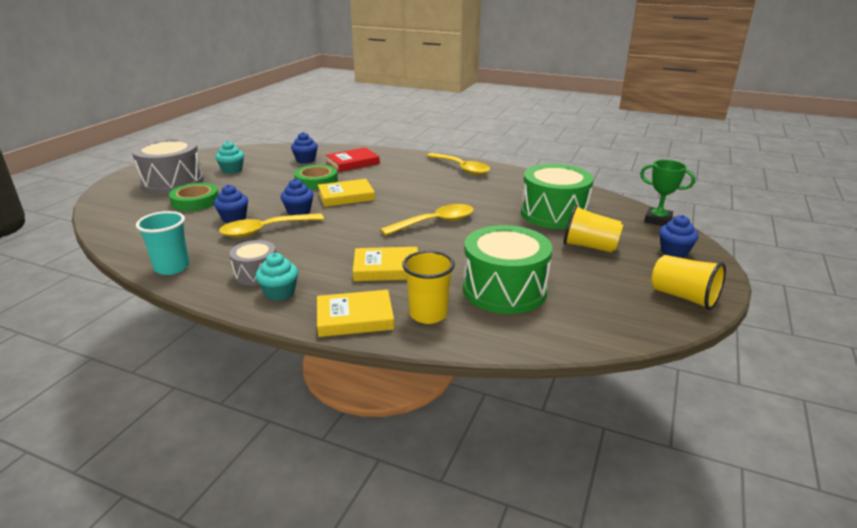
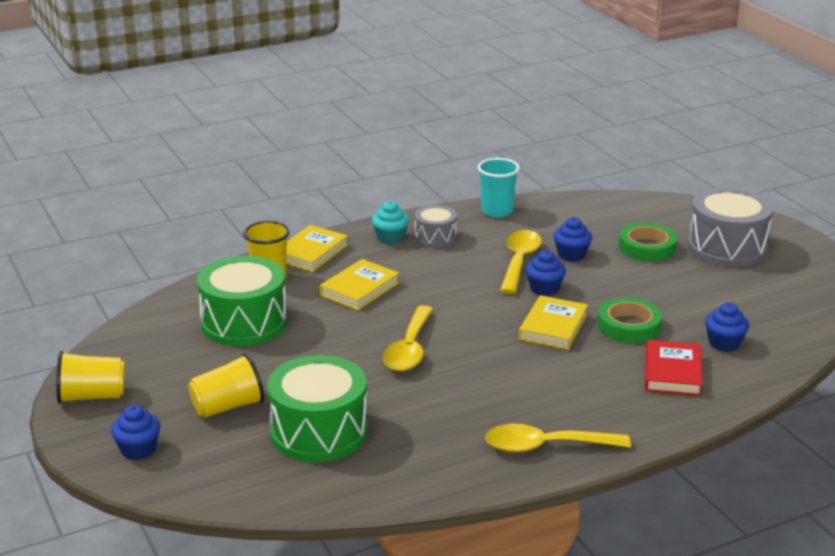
camera: 130 degrees right, 0 degrees up
turquoise cupcake [216,141,244,174] -> none
green trophy [640,160,696,226] -> none

